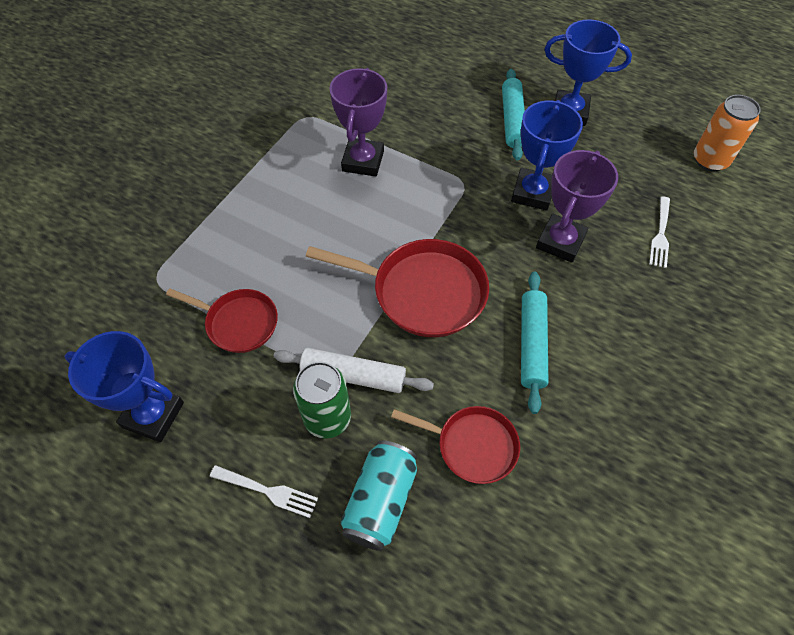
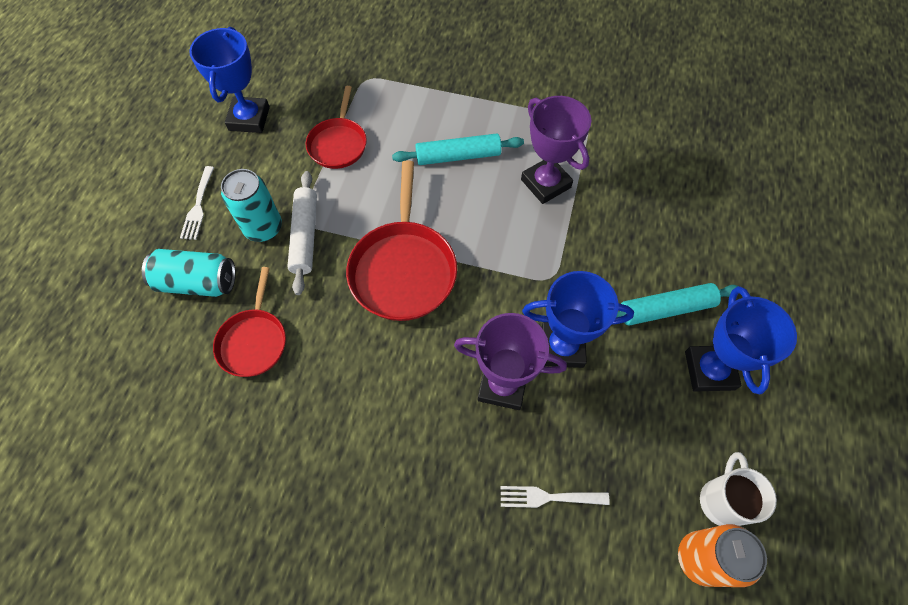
camera: 75 degrees right, 5 degrees up
green can [293,362,351,439] -> turquoise can [221,169,282,242]
purple trophy [330,68,387,176] -> purple trophy turned 60 degrees clockwise [521,96,591,204]
turquoise rolling pin [521,272,548,414] -> turquoise rolling pin moved to [392,133,524,165]
none -> white mug [700,452,777,526]

